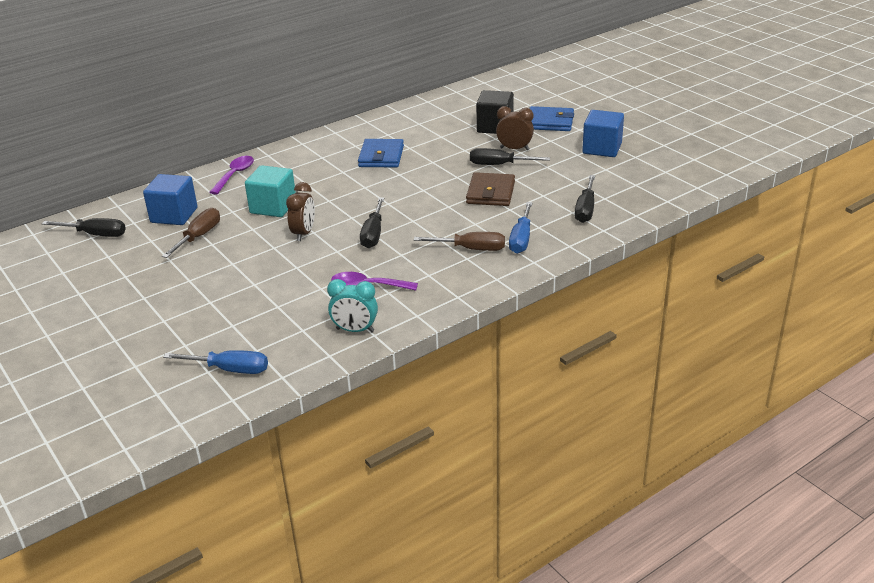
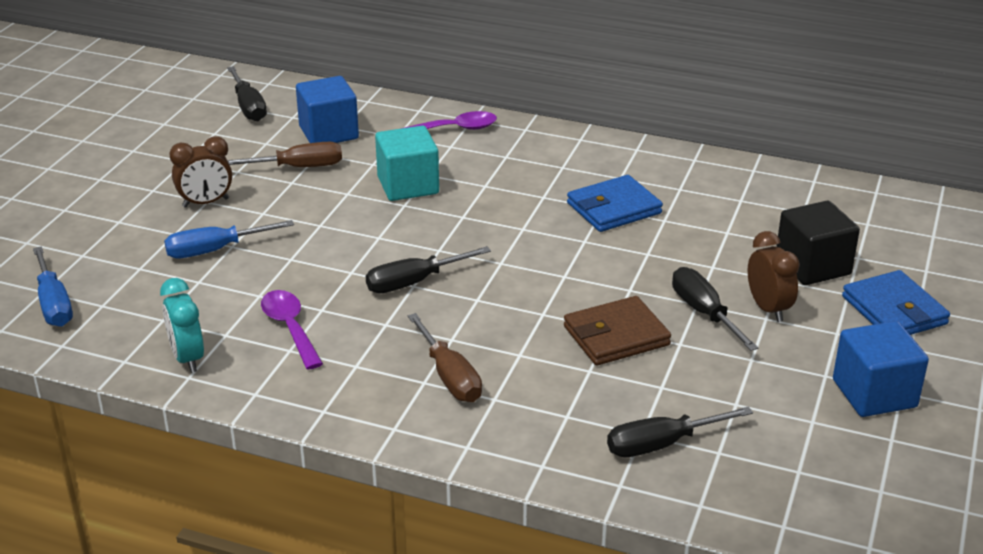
camera: 55 degrees right, 0 degrees up
brown clock [286,182,315,241] -> brown clock moved to [169,136,232,208]
blue screwdriver [509,202,533,254] -> blue screwdriver moved to [164,220,294,258]

